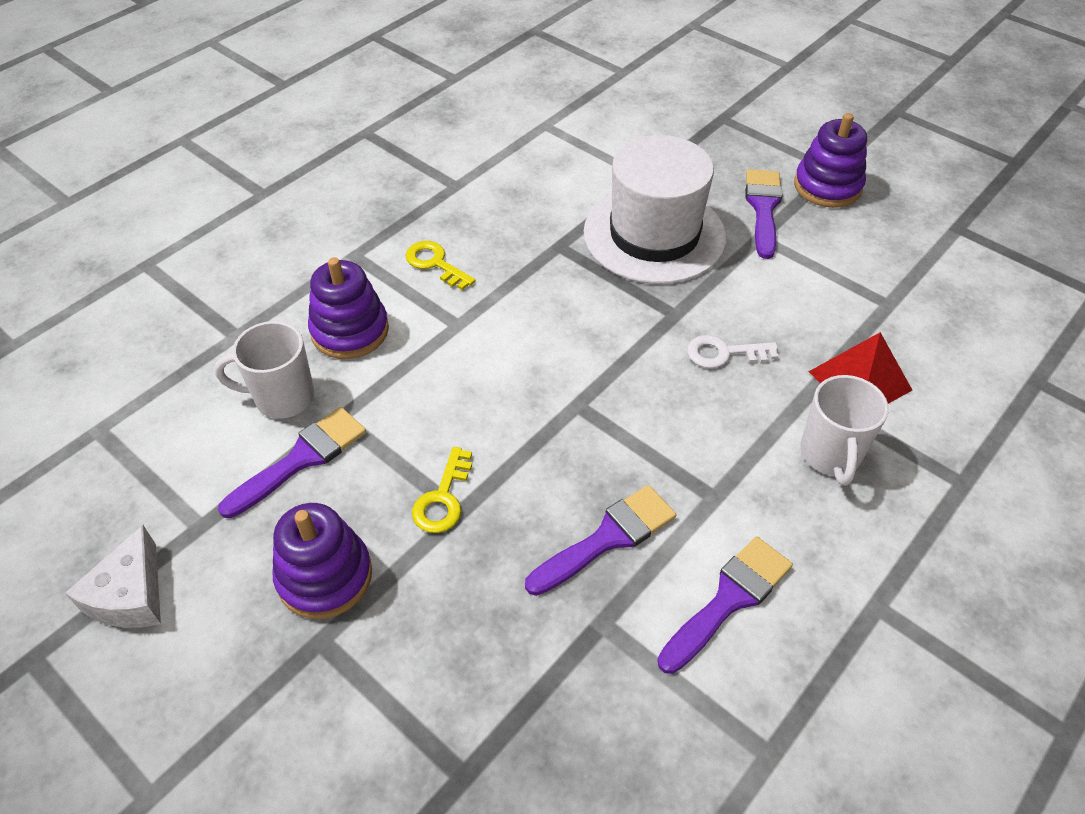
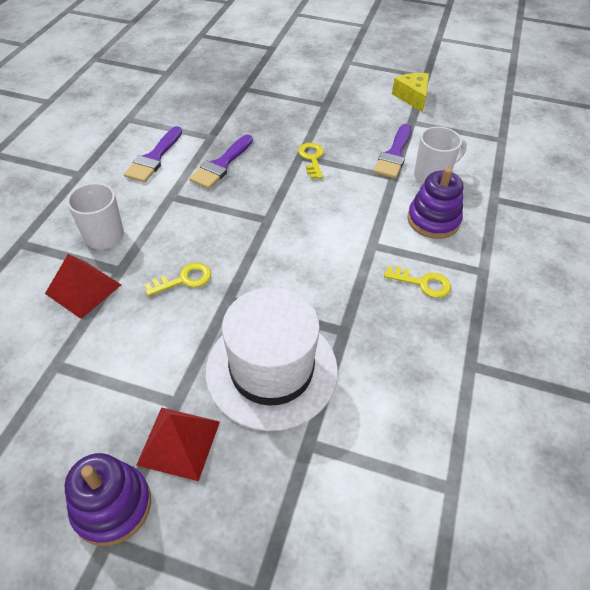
camera: 155 degrees right, 0 degrees up
white cheese [65,525,161,628] -> yellow cheese [392,73,429,112]
purple stacking toy [272,503,372,619] -> none
white key [687,335,779,368] -> yellow key [144,262,211,296]
purple brush [745,169,782,259] -> red pyramid [136,407,220,481]

